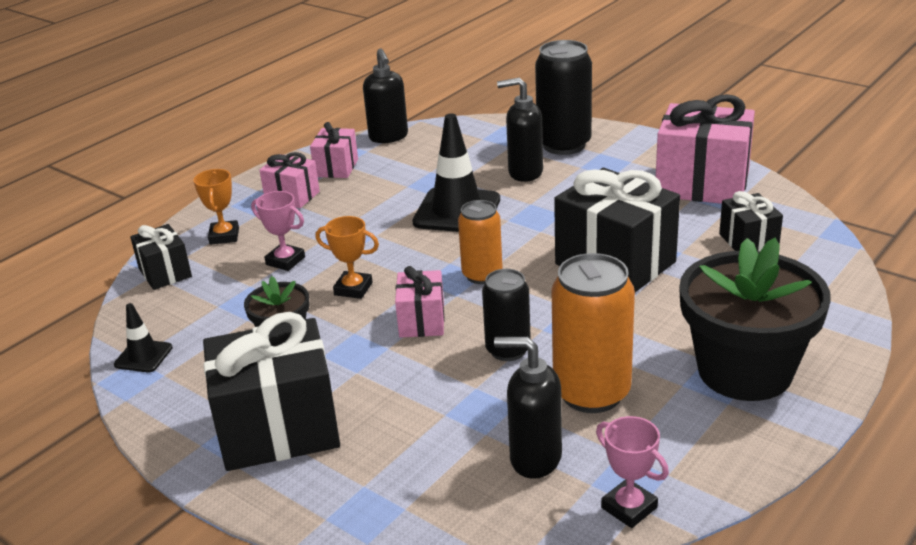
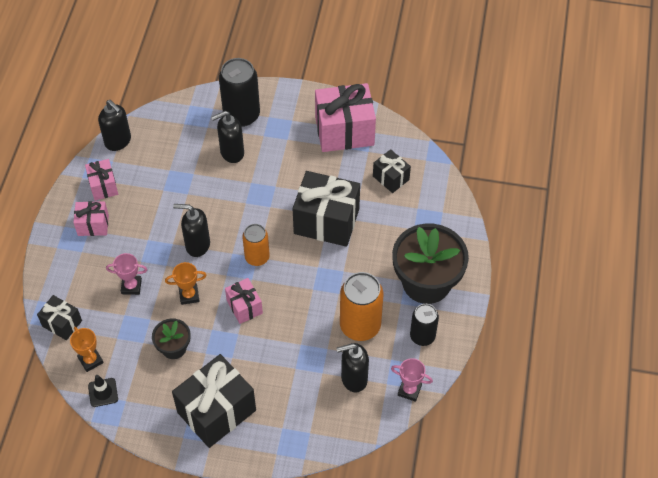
camera: 30 degrees left, 25 degrees up
orange trophy [194,169,239,245] -> orange trophy moved to [70,327,104,372]
black traffic cone [412,114,500,232] -> none
black can [482,269,531,361] -> black can moved to [410,304,439,346]
none -> black soap dispenser [173,204,210,257]

